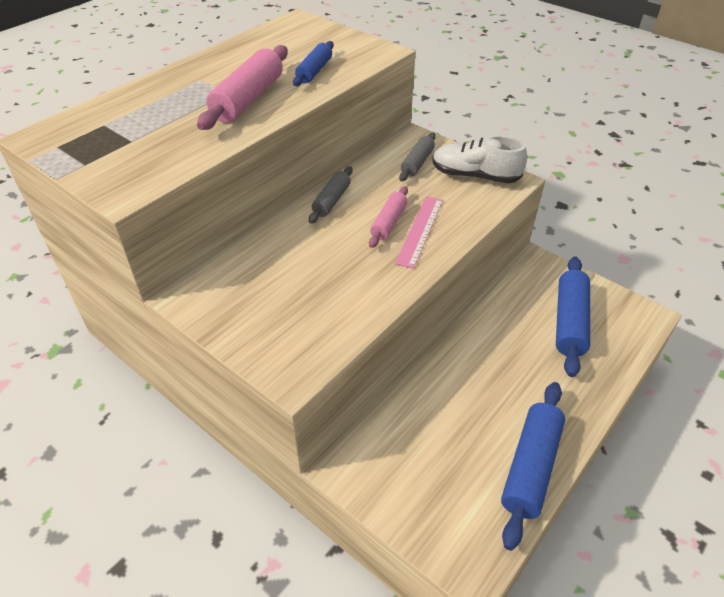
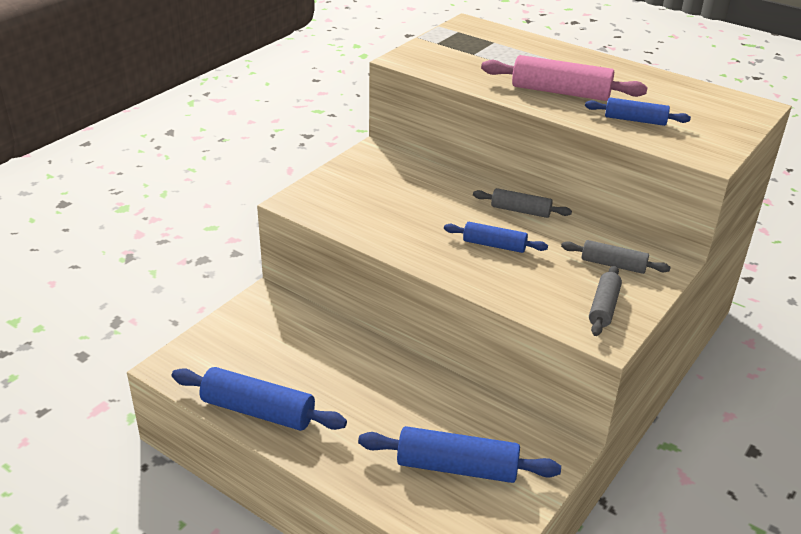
camera: 85 degrees right, 10 degrees down
pink rolling pin [369,186,408,248] -> blue rolling pin [444,222,548,253]
pink ruler [395,196,443,269] -> none
white shoe [432,136,527,183] -> grey rolling pin [589,265,622,336]

